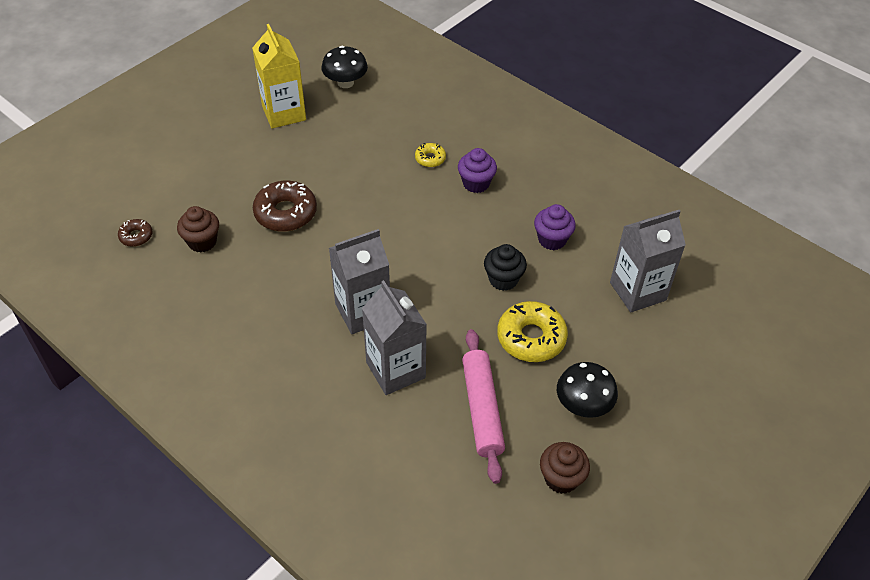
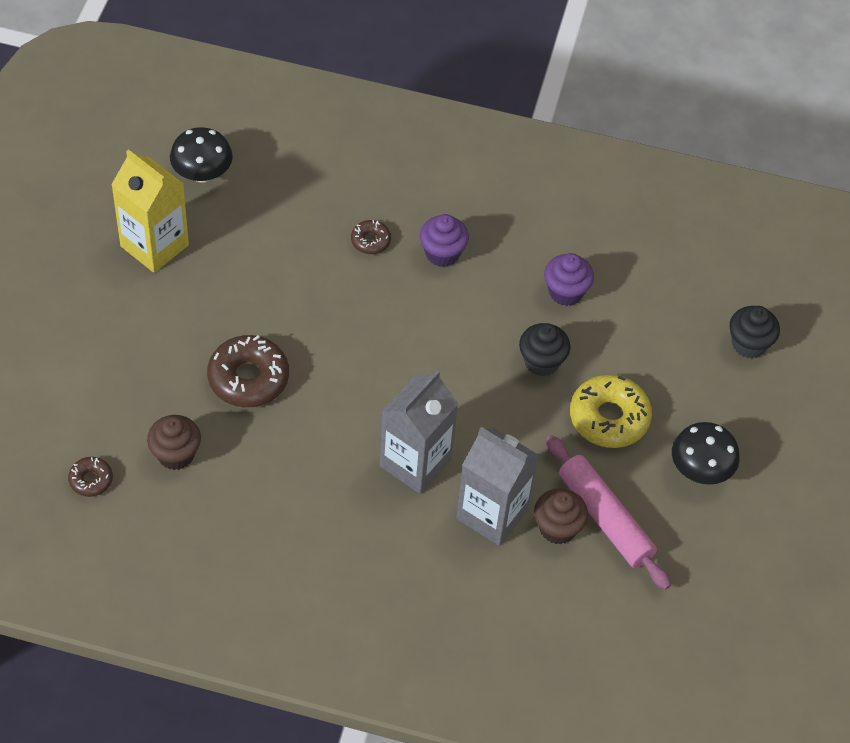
camera: 30 degrees left, 5 degrees up
yellow donut [415,143,446,167] -> brown donut [351,220,391,254]
brown cupcake [540,442,590,494] -> brown cupcake moved to [534,488,588,544]
grey carton [610,210,686,313] -> none
none -> black cupcake [729,306,780,359]

